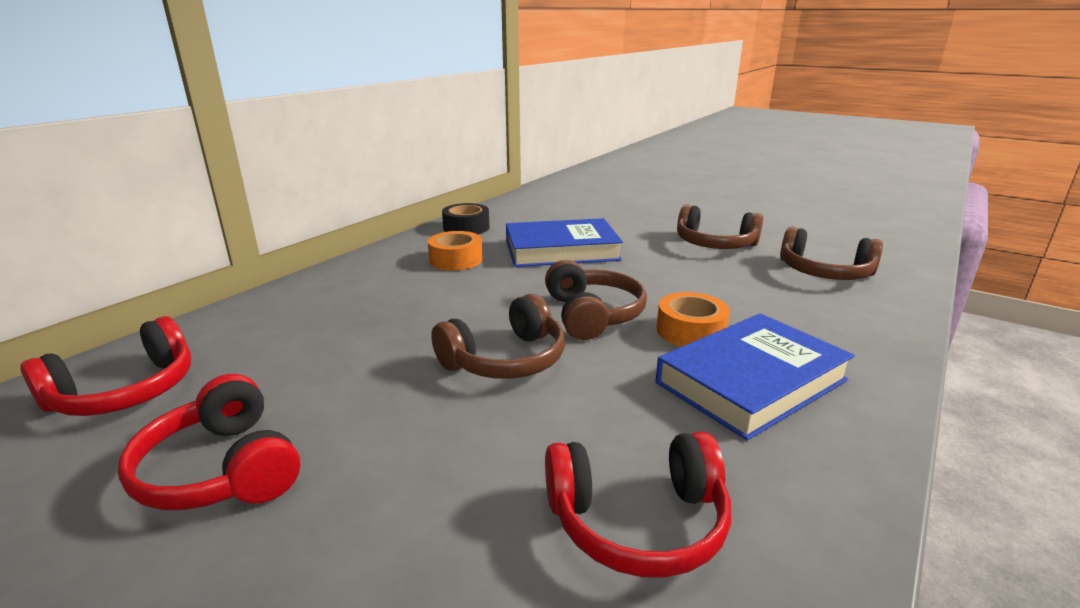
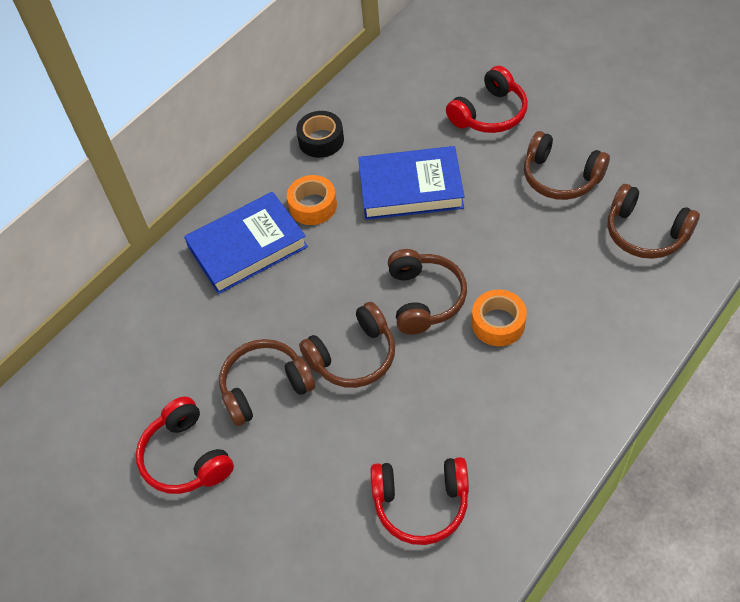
camera: 10 degrees right, 30 degrees up
red headphones [20,316,191,416] -> red headphones moved to [446,66,528,133]
blue book [656,313,855,440] -> blue book moved to [184,192,308,294]
none -> brown headphones [219,339,315,426]

